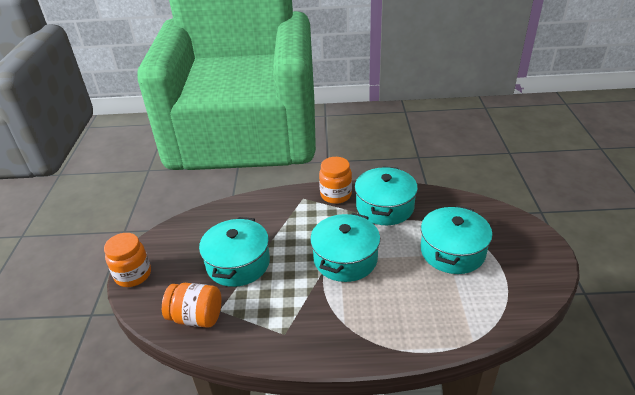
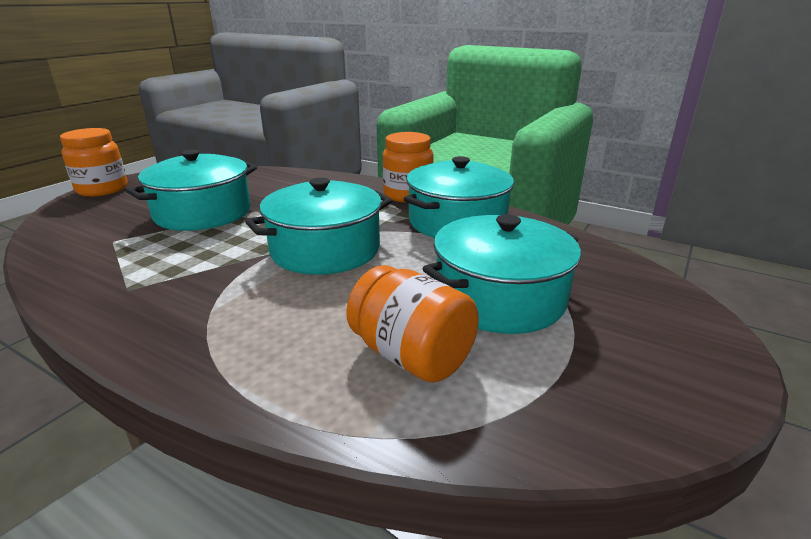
camera: 30 degrees right, 10 degrees down
orange jar [162,283,221,328] -> orange jar moved to [346,265,479,383]

